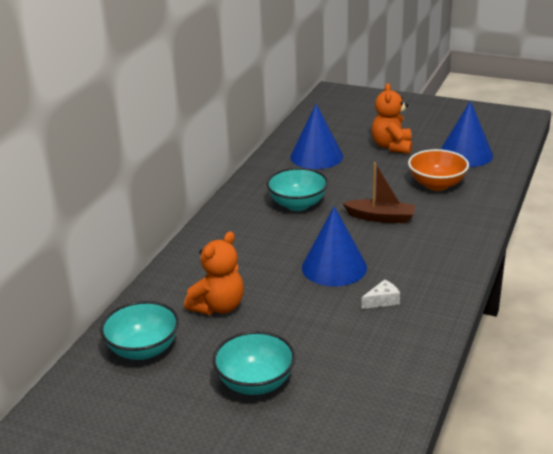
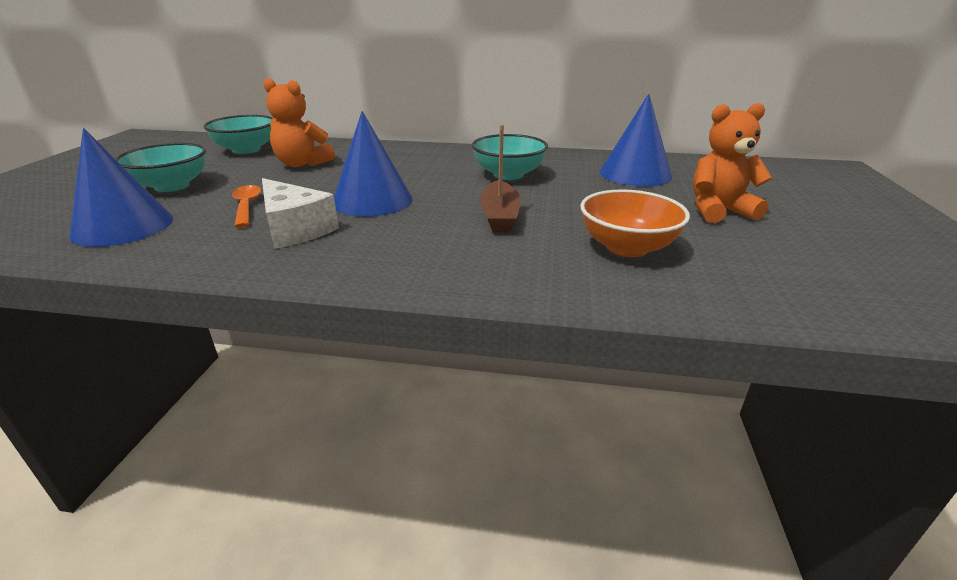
camera: 75 degrees right, 0 degrees up
white cheese [362,279,400,309] -> white cheese [262,178,339,249], size x1.91
blue cone [441,101,493,167] -> blue cone moved to [69,128,173,247]
none -> orange spoon [232,185,261,228]

